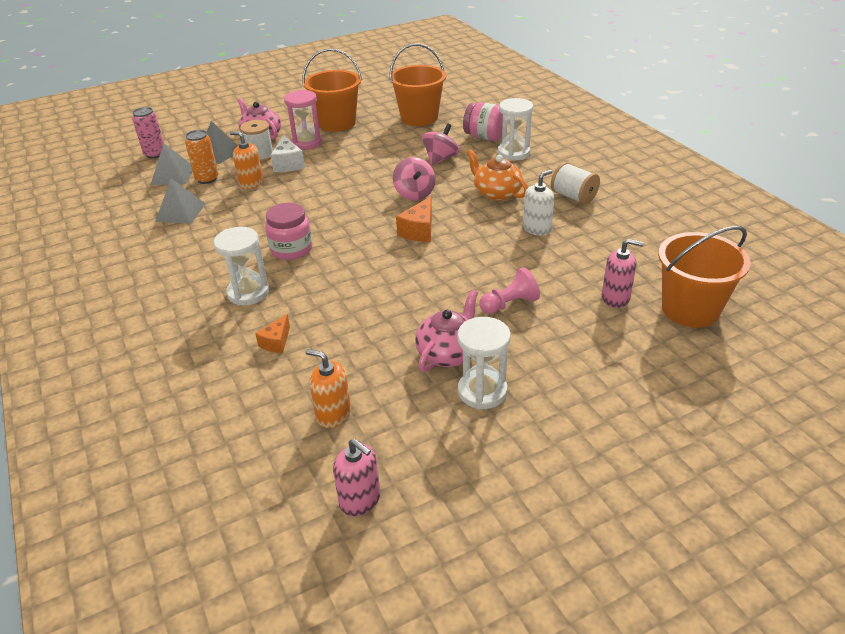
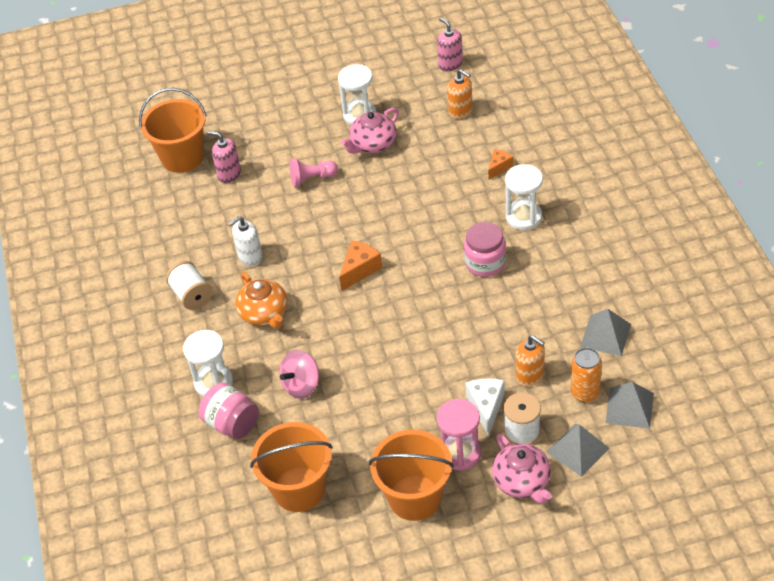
camera: 165 degrees left, 10 degrees up
pink can [132,107,164,158] -> none
pink spinning top [393,157,435,200] -> none

